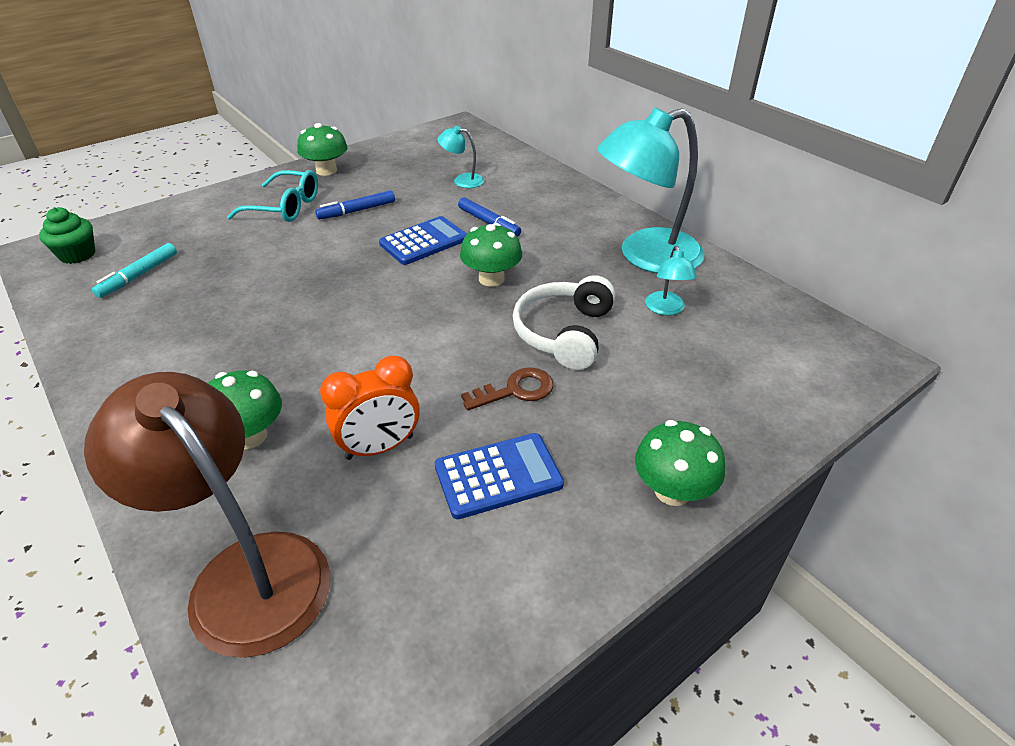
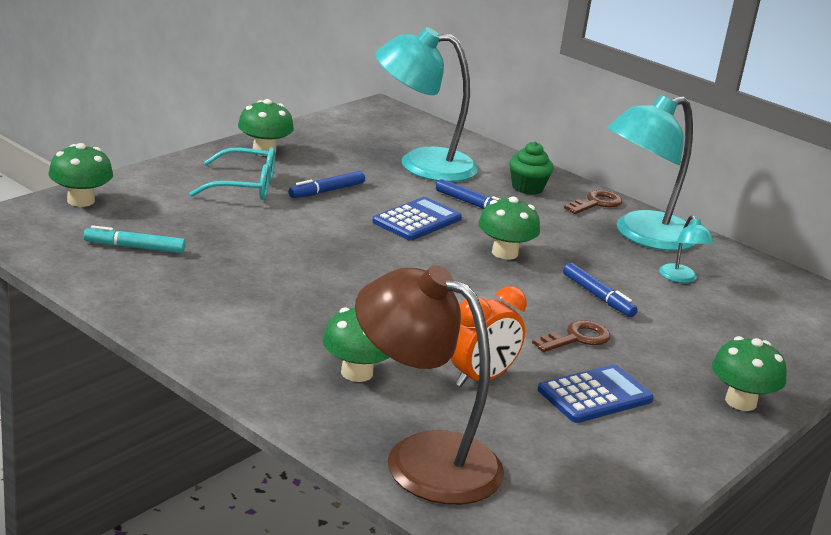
camera: 15 degrees left, 15 degrees down
green cupcake [39,207,95,264] -> green cupcake moved to [509,142,554,195]
turquoise marker [92,243,177,298] -> turquoise marker turned 75 degrees clockwise [84,225,185,253]
turquoise lamp [437,126,484,188] -> turquoise lamp [375,27,478,182], size x2.31
white headphones [513,275,615,370] -> blue marker [563,263,638,317]
none -> green mushroom [49,143,113,207]
none -> brown key [564,190,622,214]

